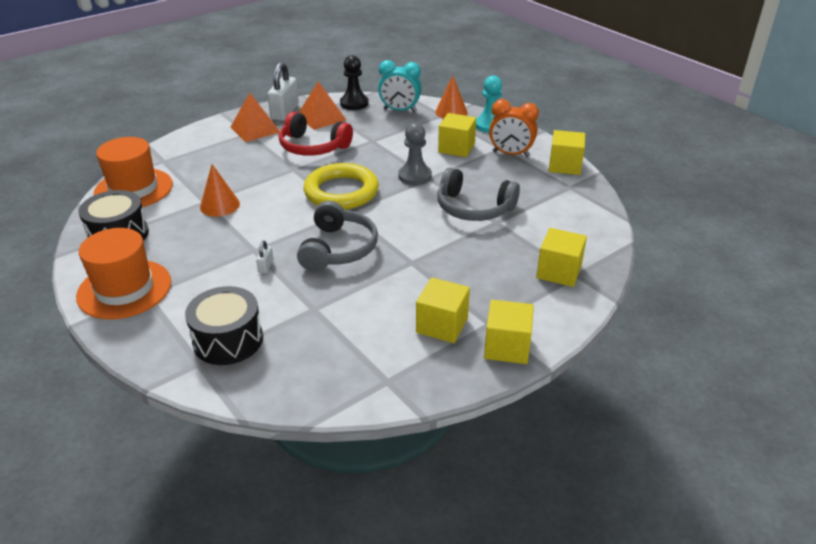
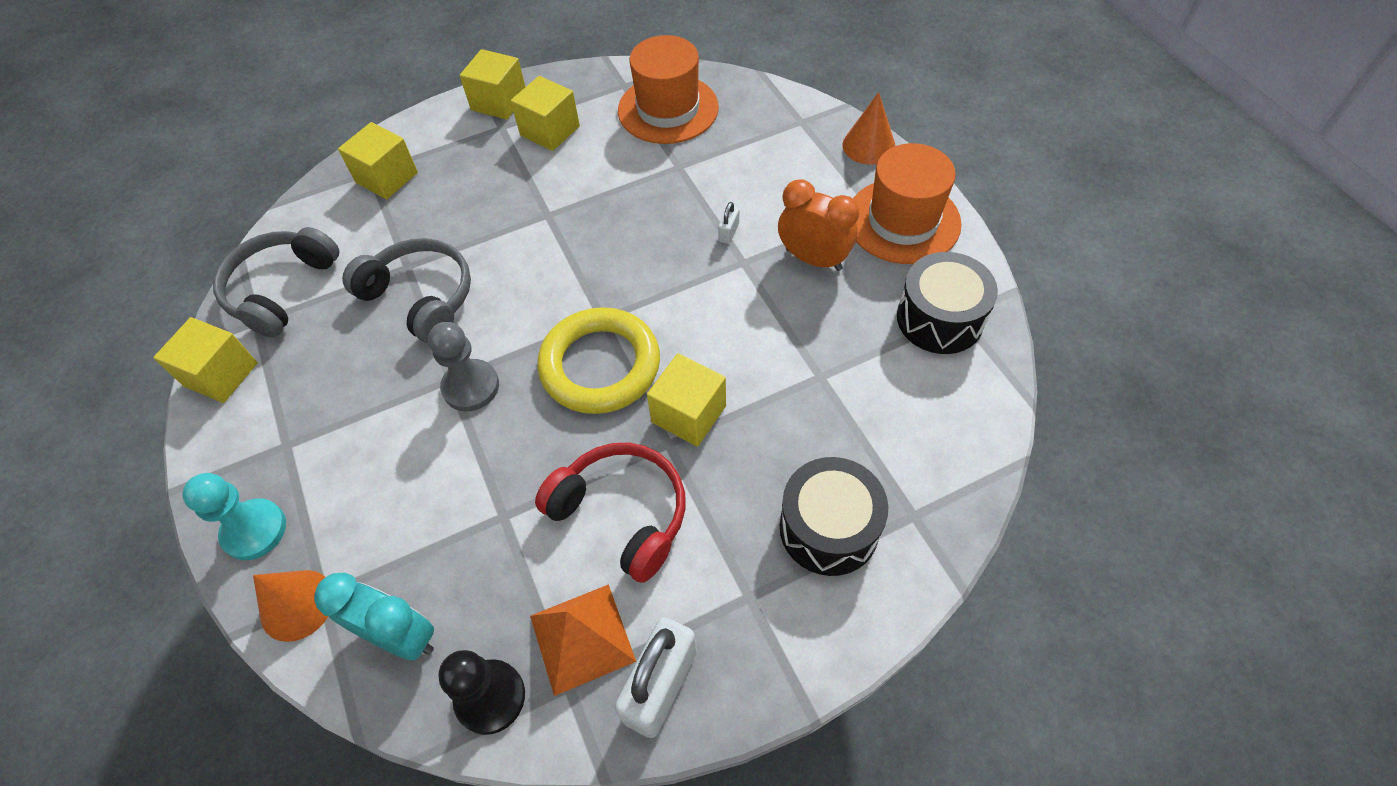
camera: 165 degrees left, 20 degrees up
orange hat [93,137,173,207] -> orange hat moved to [618,35,719,144]
black drum [185,286,263,365] -> black drum moved to [780,457,888,576]
orange cone [200,164,240,217] -> orange cone moved to [842,92,896,165]
orange pyramid [231,93,280,142] -> none
grey headphones [297,201,378,271] -> grey headphones moved to [213,227,339,338]
yellow cube [438,113,476,157] -> yellow cube moved to [647,353,726,447]
orange clock [489,99,539,157] -> orange clock moved to [778,179,859,271]

